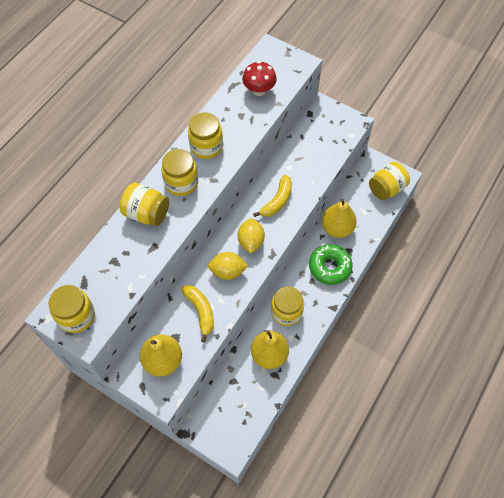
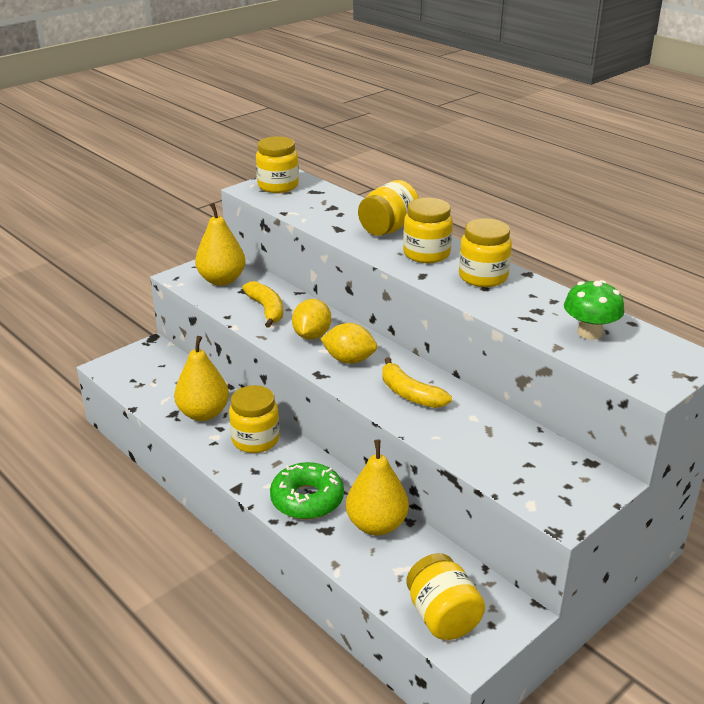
camera: 105 degrees right, 30 degrees down
yellow banana [181,285,214,343] -> yellow banana turned 105 degrees counterclockwise [242,281,283,328]
red mushroom [242,61,277,96] -> green mushroom [564,280,624,340]

